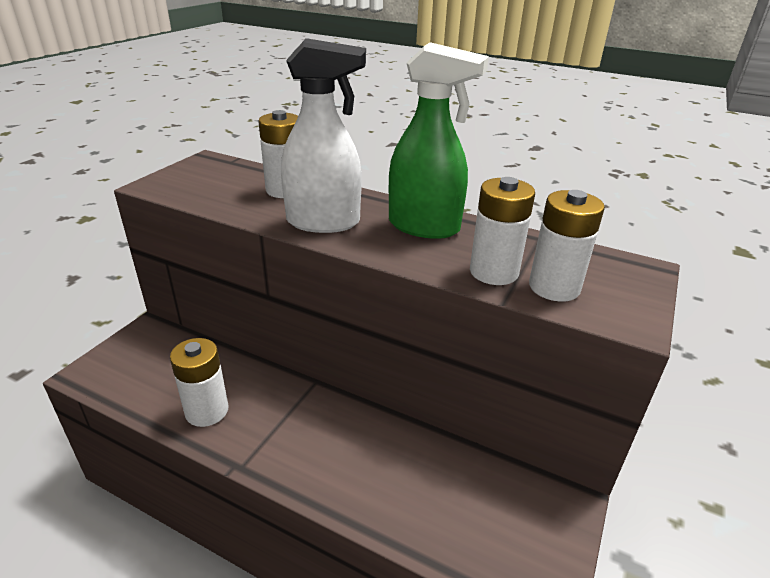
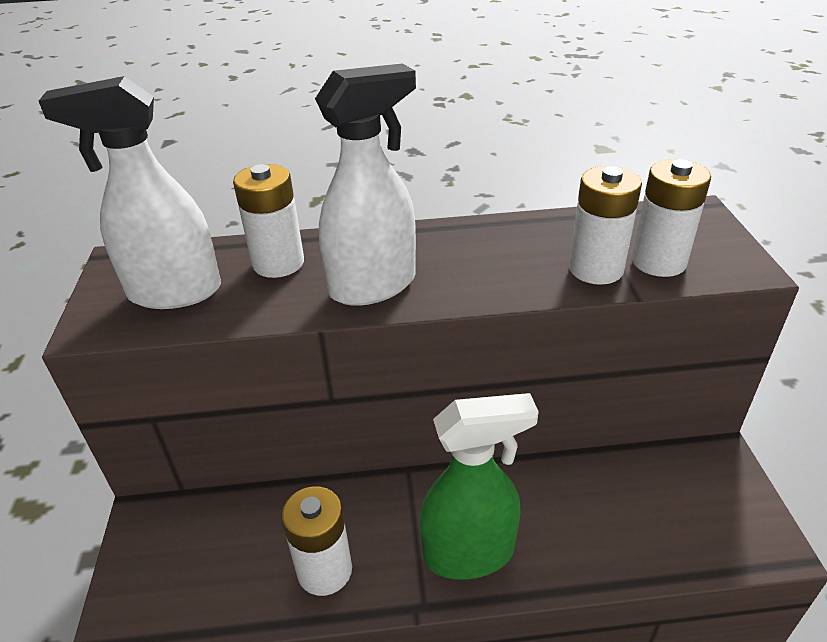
camera: 30 degrees left, 5 degrees up
green spray bottle [389,42,489,239] -> green spray bottle moved to [420,393,539,580]
none -> white spray bottle [39,76,221,309]

